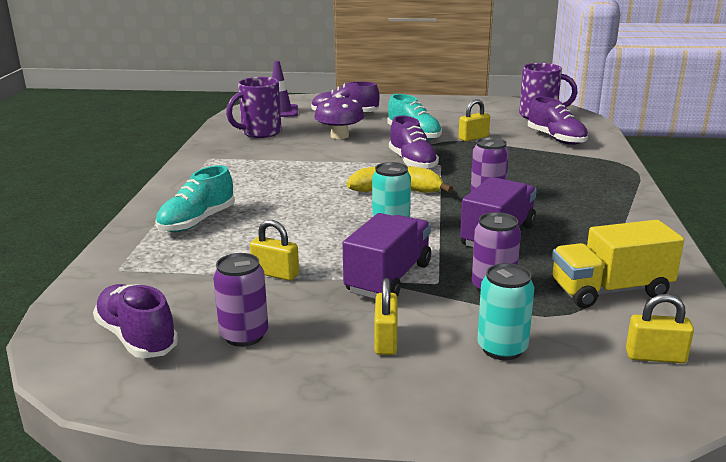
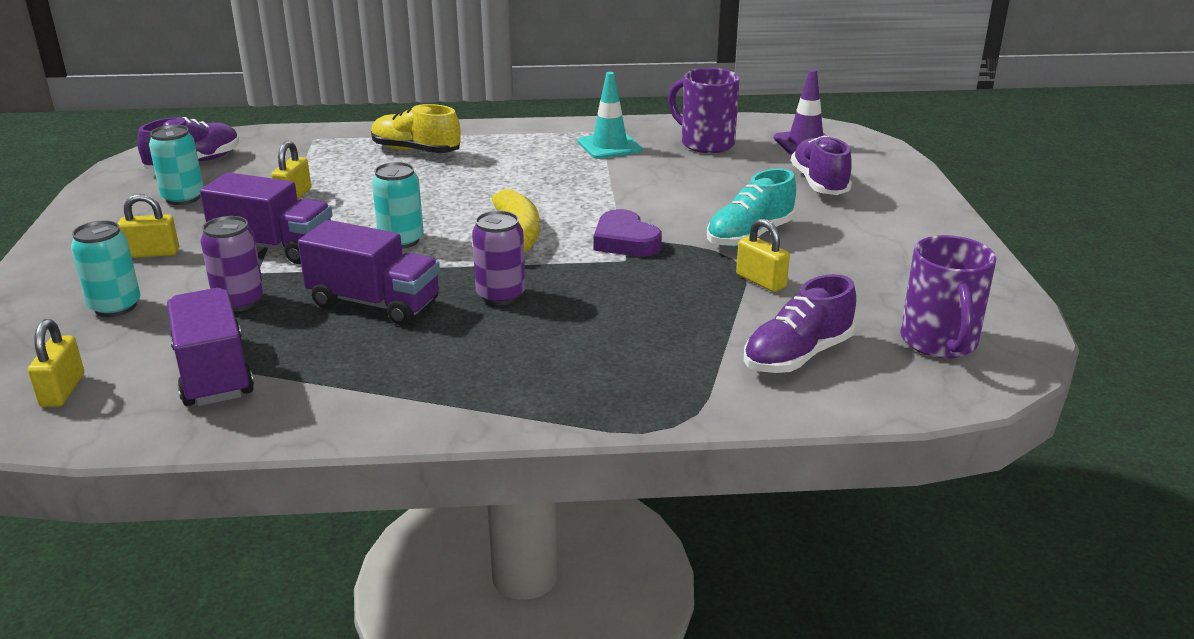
camera: 80 degrees right, 5 degrees up
turquoise shoe [155,165,235,232] -> yellow shoe [371,104,461,153]
purple can [213,253,268,347] -> turquoise can [149,125,204,205]
purple mushroom [314,94,365,139] -> none
purple shoe [389,116,439,169] -> purple heart [594,209,662,257]
yellow truck [552,220,684,308] -> purple truck [167,288,254,406]
none -> turquoise traffic cone [578,72,642,159]

